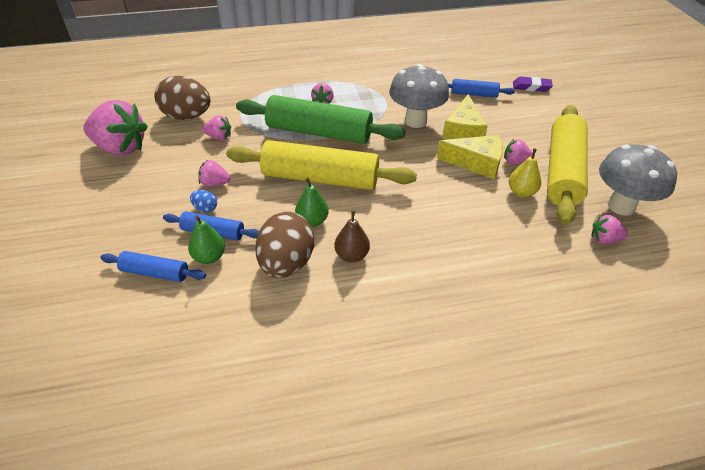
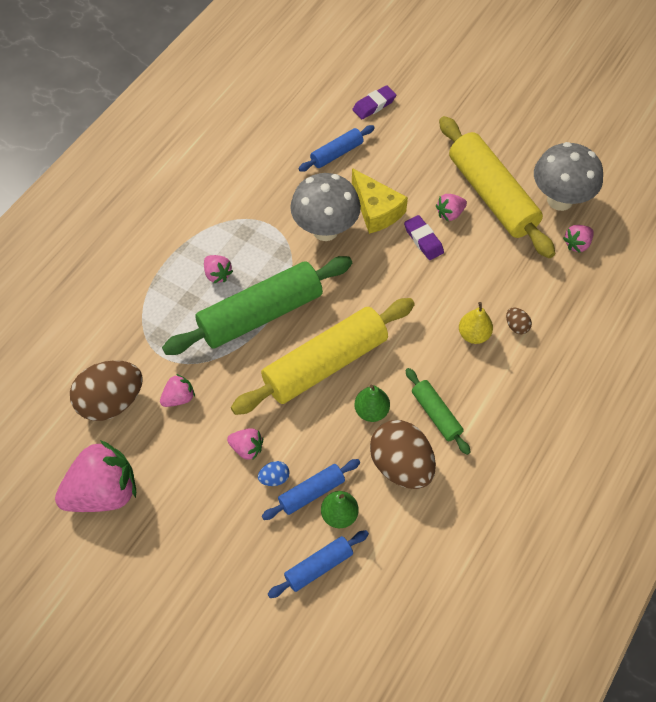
camera: 45 degrees left, 15 degrees up
pink strawberry [198,160,231,187] -> pink strawberry turned 120 degrees counterclockwise [227,428,263,461]
brown pear [334,210,370,262] -> green rolling pin [405,368,471,455]
yellow cheese [437,135,503,179] -> purple eraser [404,215,444,260]
yellow pear [509,148,541,197] -> yellow pear moved to [459,302,493,344]
none -> brown egg [506,307,532,334]

